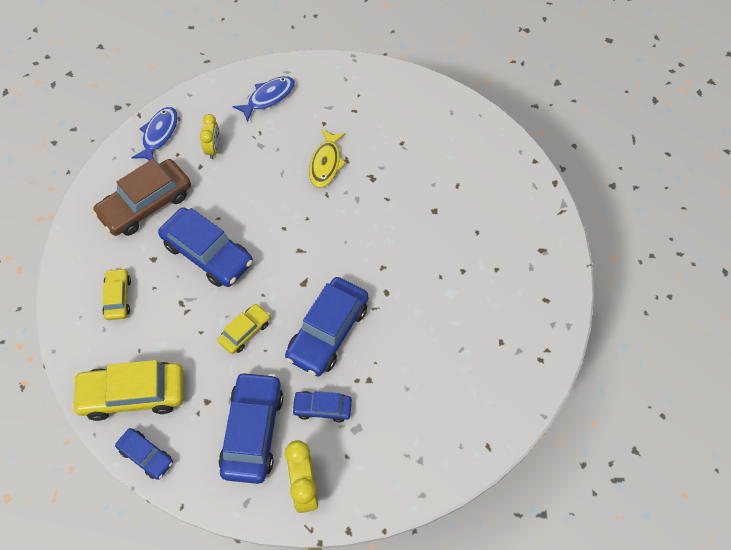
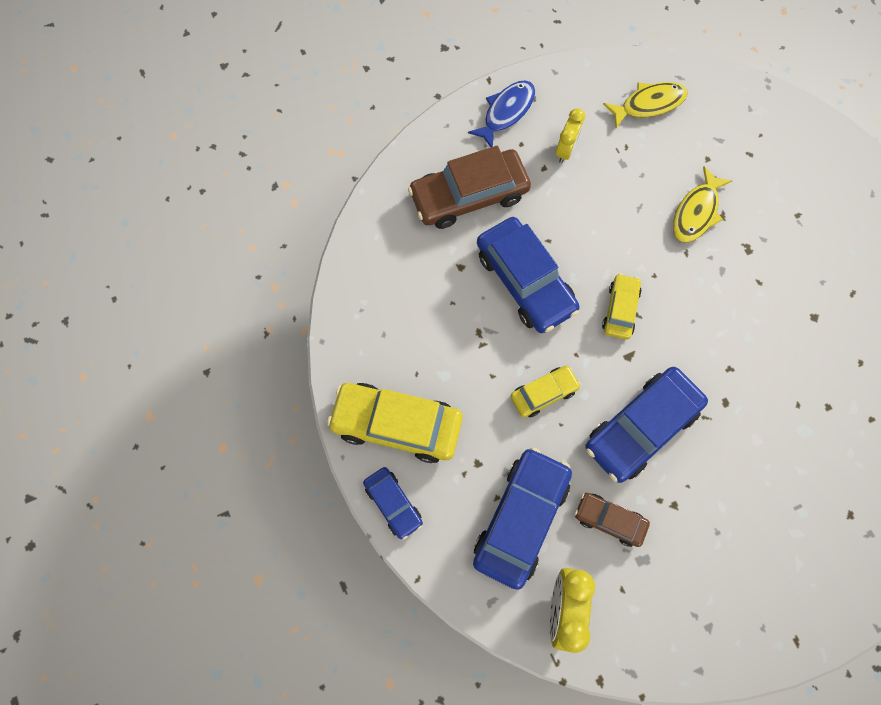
camera: 20 degrees right, 10 degrees up
yellow car [102,268,131,320] -> yellow car moved to [602,274,642,340]
blue fish [232,76,295,122] -> yellow fish [603,82,688,128]
blue car [292,391,352,422] -> brown car [575,493,650,547]

